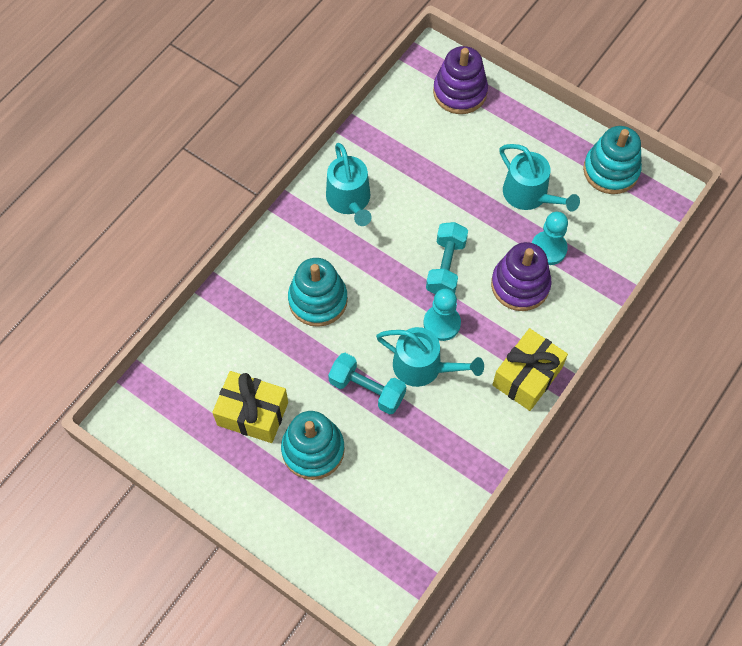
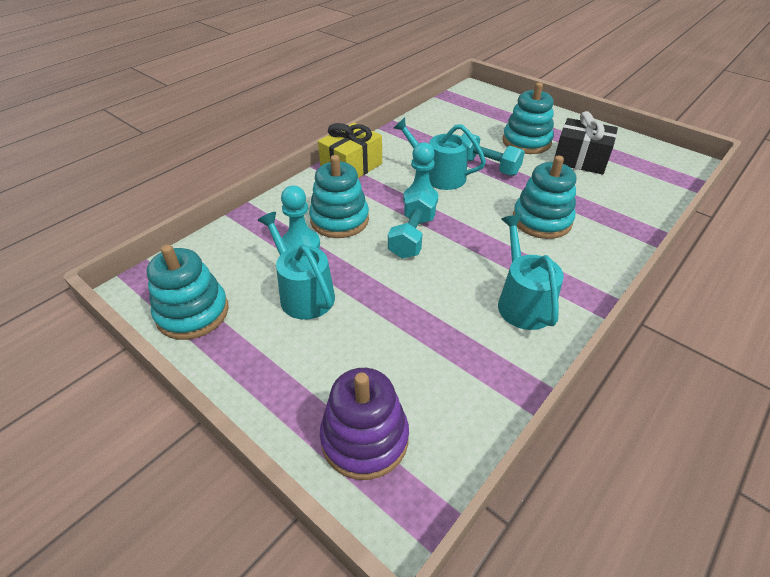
camera: 175 degrees left, 20 degrees down
yellow gift [212,371,288,443] -> black gift [555,111,618,174]
purple stacking toy [491,242,552,311] -> turquoise stacking toy [309,155,369,238]

